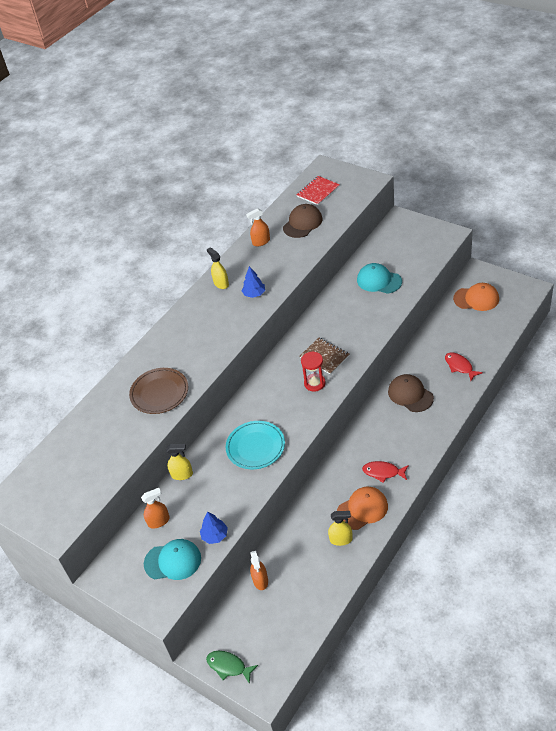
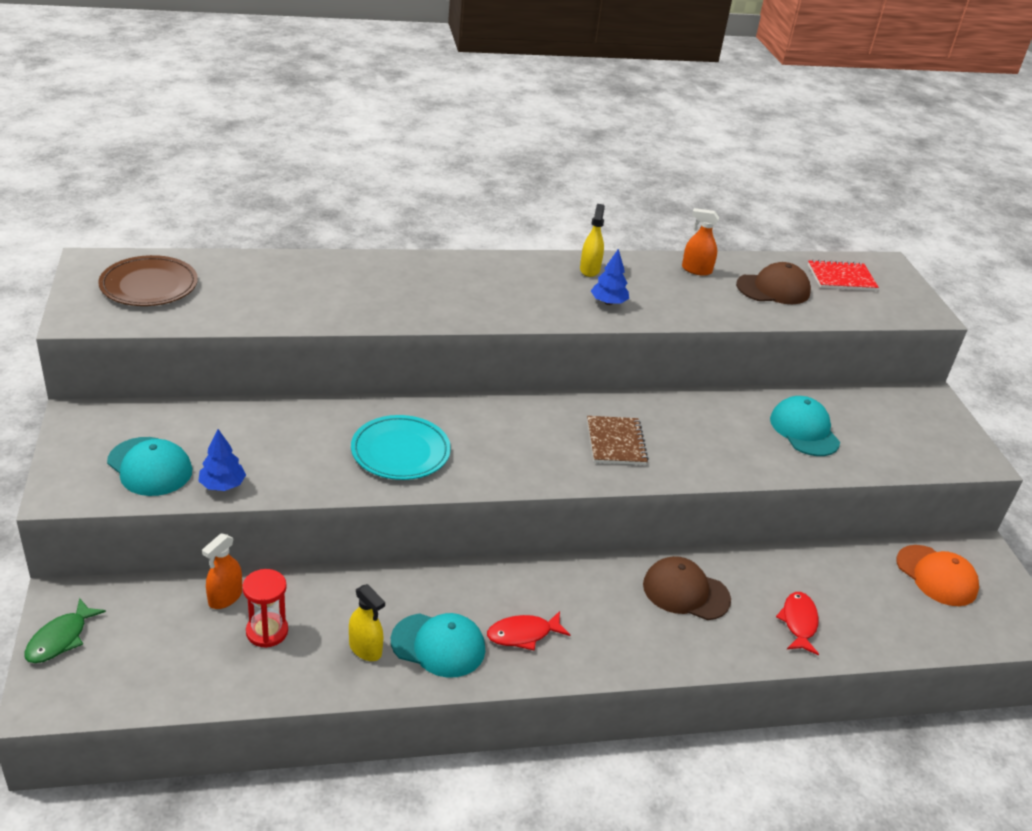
camera: 35 degrees right, 10 degrees down
brown plate [129,368,188,414] -> brown plate moved to [99,255,198,306]
orange spray bottle [141,488,170,529] -> none
yellow spray bottle [166,444,193,480] -> none
green fish [206,651,258,684] -> green fish turned 135 degrees counterclockwise [24,598,106,663]
red hourglass [301,351,326,392] -> red hourglass moved to [242,569,288,648]
orange cap [337,487,388,530] -> turquoise cap [391,613,485,678]
red fish [362,461,409,483] -> red fish turned 75 degrees counterclockwise [487,611,570,651]
brown cap [388,374,434,412] -> brown cap turned 75 degrees counterclockwise [643,556,731,620]

